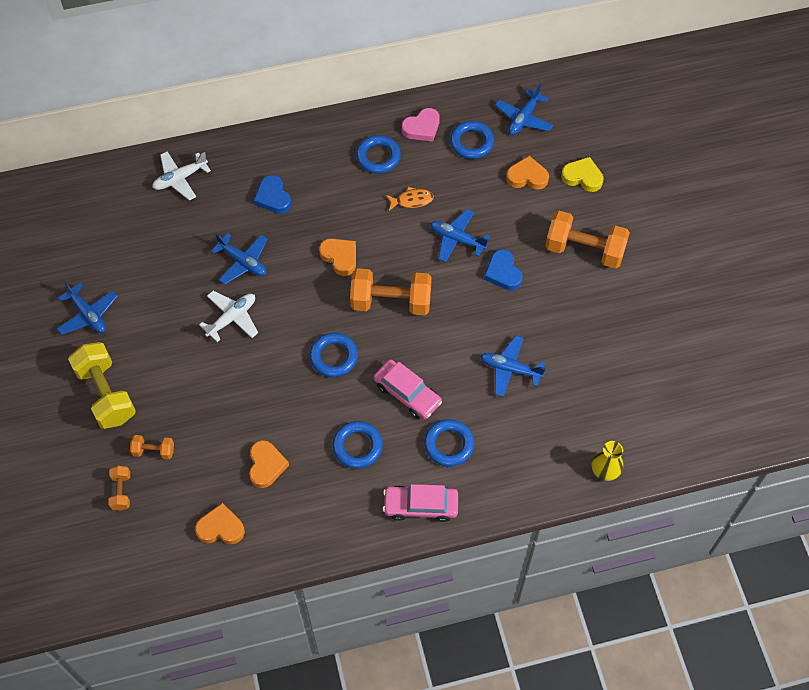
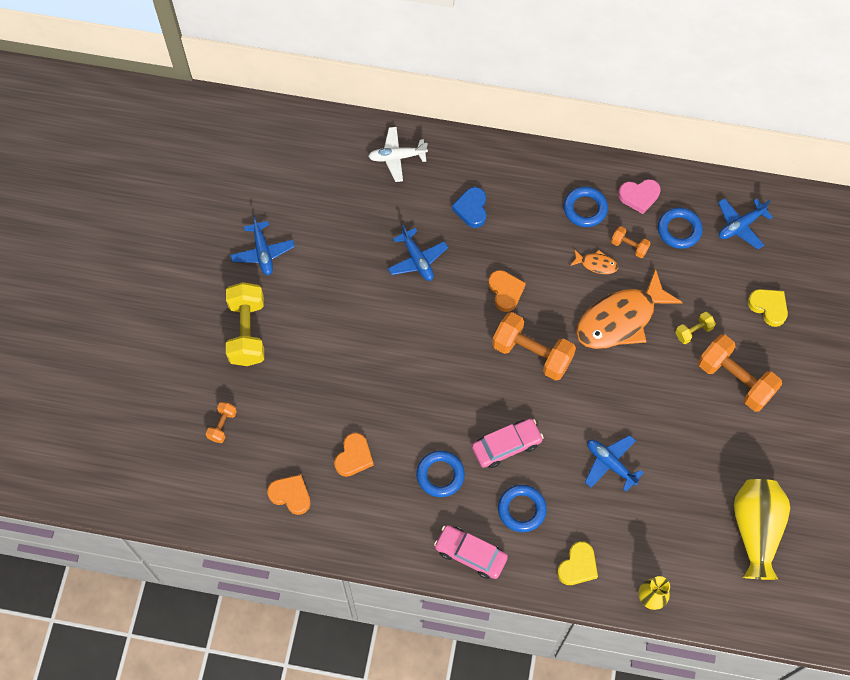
camera: 25 degrees right, 5 degrees up
orange dumbbell [130,435,174,459] -> orange dumbbell moved to [611,226,651,258]
white plane [199,291,258,342] -> none
blue ring [309,333,358,377] -> none
pink car [373,360,442,419] -> pink car turned 90 degrees counterclockwise [472,418,544,468]
blue plane [430,209,490,262] -> orange fish [576,269,683,349]
blue heart [484,249,523,291] -> none
orange heart [506,156,549,190] -> none
none -> yellow heart [557,541,598,585]
none -> yellow dumbbell [675,312,716,344]
none -> yellow vase [732,479,790,580]

